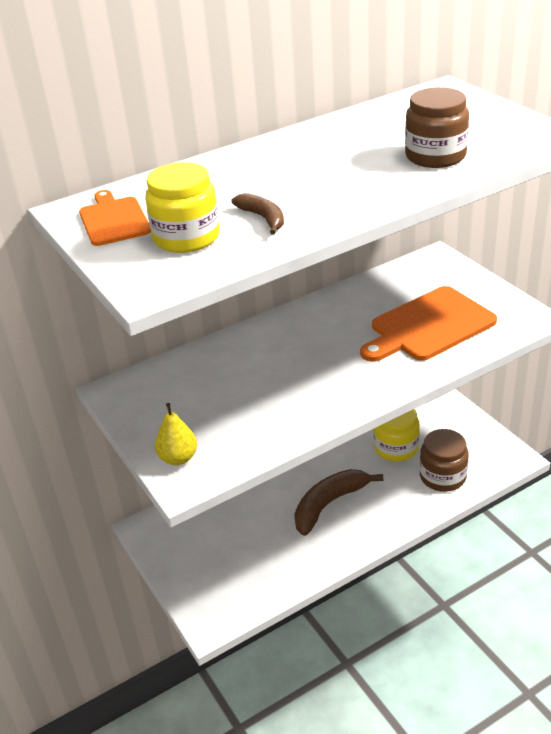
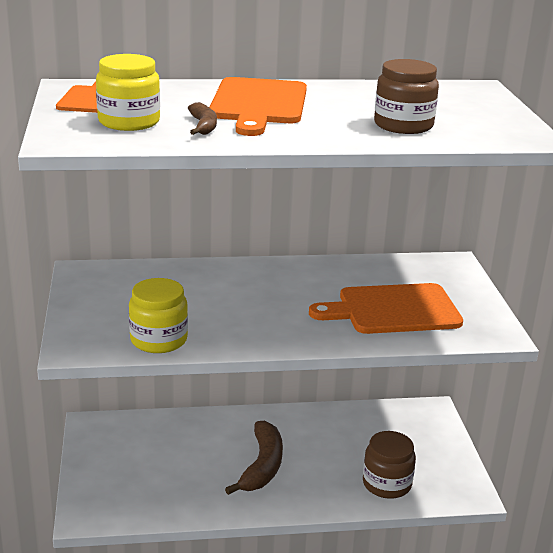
camera: 20 degrees right, 10 degrees down
yellow pear [155,403,197,465] -> none
brown banana [294,469,383,536] -> brown banana turned 120 degrees clockwise [225,421,283,495]
yellow jar [374,409,420,461] -> yellow jar moved to [129,278,188,353]
none -> orange cutting board [209,77,307,136]

